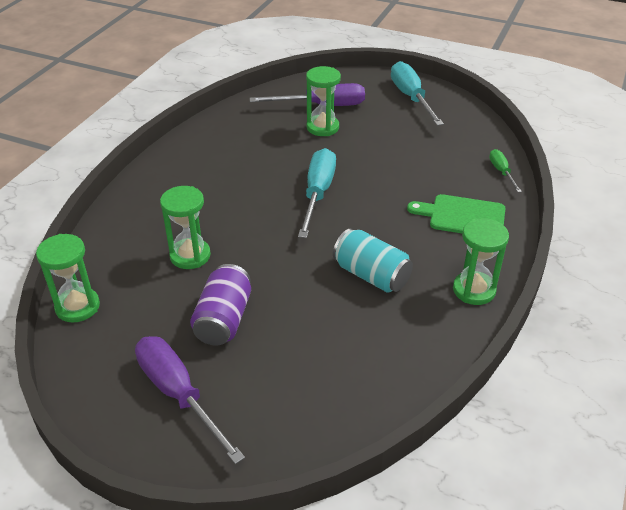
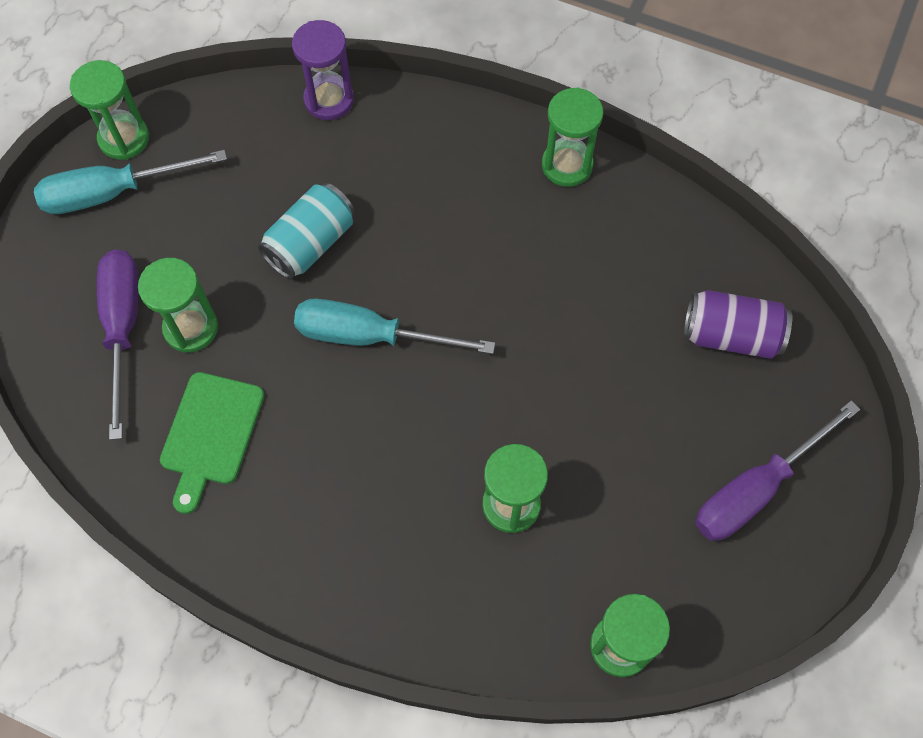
camera: 90 degrees left, 25 degrees up
purple can [190,264,251,346] -> purple can moved to [684,290,792,359]
turquoise can [333,229,413,293] -> turquoise can moved to [258,183,355,279]
green cutting board [407,194,505,233] -> green cutting board moved to [160,372,264,514]
green screwdriver [489,149,522,192] -> purple hourglass [292,20,354,120]
none -> green hourglass [70,60,149,160]

